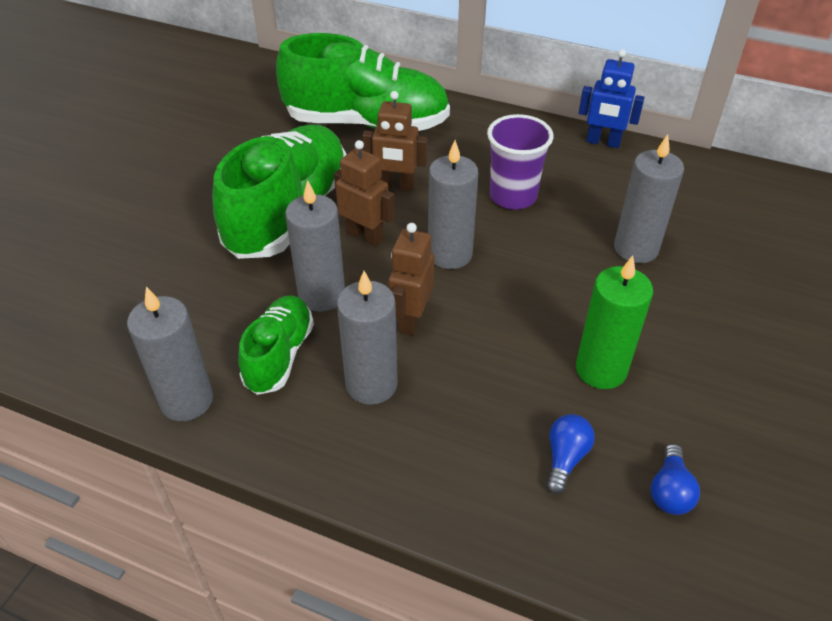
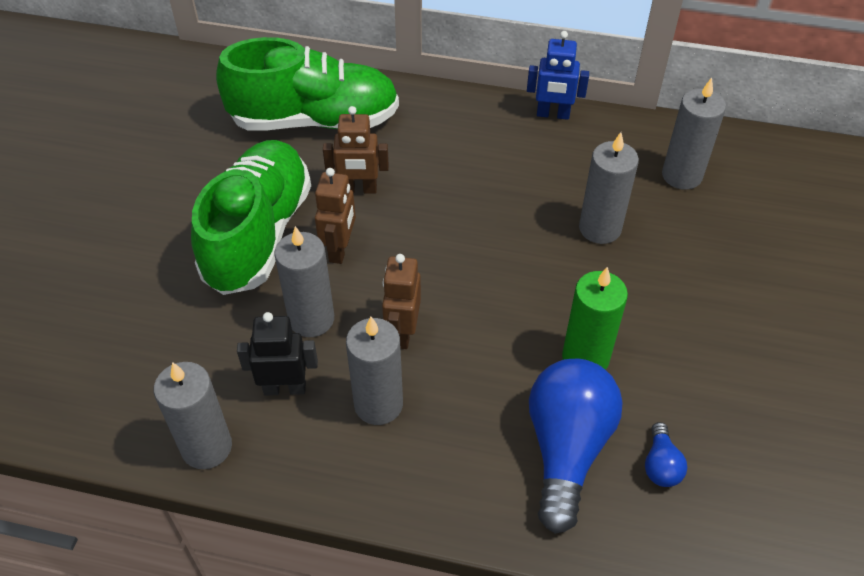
camera: 10 degrees left, 5 degrees up
green shoe [238,295,314,395] -> black robot [237,312,318,396]
brown robot [334,140,395,247] -> brown robot turned 75 degrees clockwise [315,168,356,264]
grey candle [428,140,478,269] -> grey candle moved to [662,78,726,190]
purple cup [487,114,554,210] -> none
blue light bulb [547,414,595,494] -> blue light bulb [529,359,623,534], size x2.28

